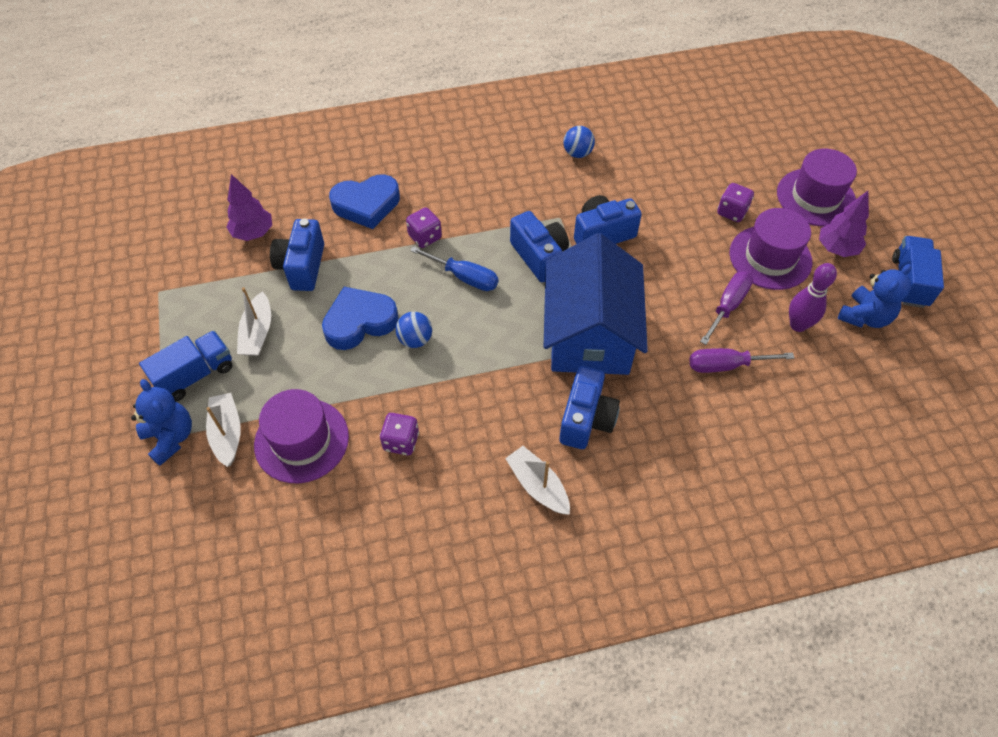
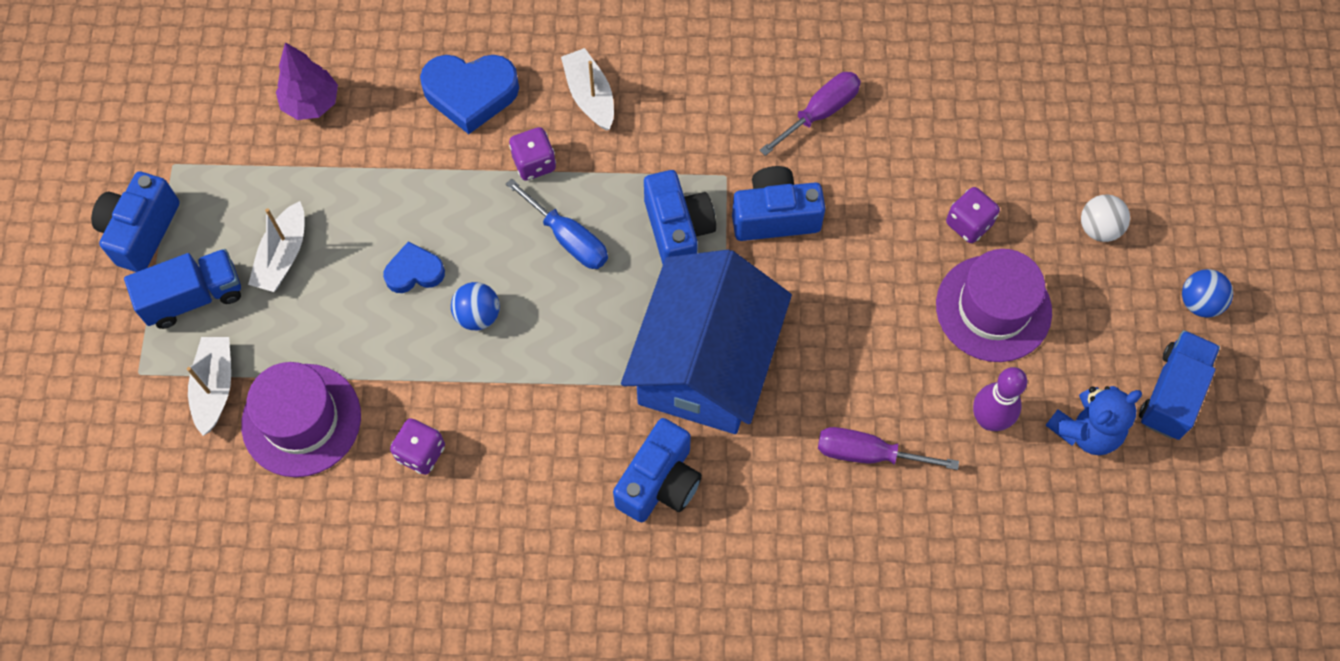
camera: 15 degrees right, 10 degrees up
blue teddy bear [131,379,192,466] -> none
blue camera [270,218,324,291] -> blue camera moved to [91,171,180,272]
blue heart [322,287,399,350] -> blue heart [383,241,445,293], size x0.59
white boat [505,446,570,515] -> white boat moved to [561,48,614,131]
blue ball [563,126,595,158] -> blue ball moved to [1182,269,1233,318]
purple screwdriver [700,271,753,345] -> purple screwdriver moved to [759,72,861,156]
purple hat [777,149,857,226] -> white ball [1081,194,1130,242]
purple tree [819,191,869,257] -> none

